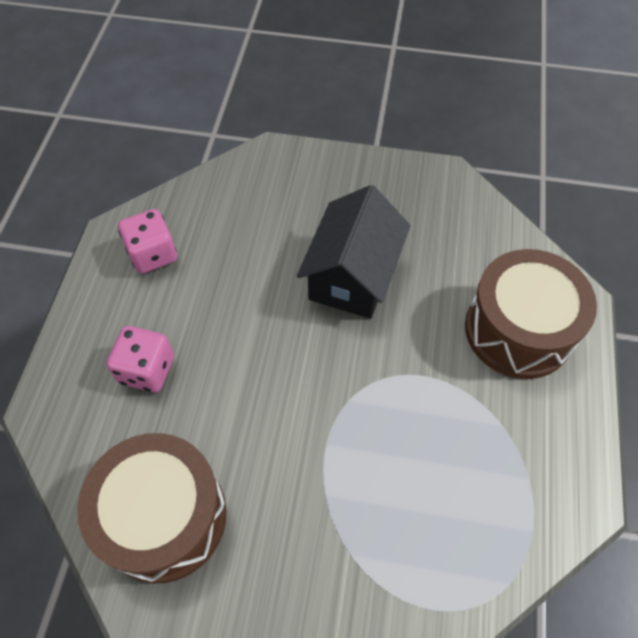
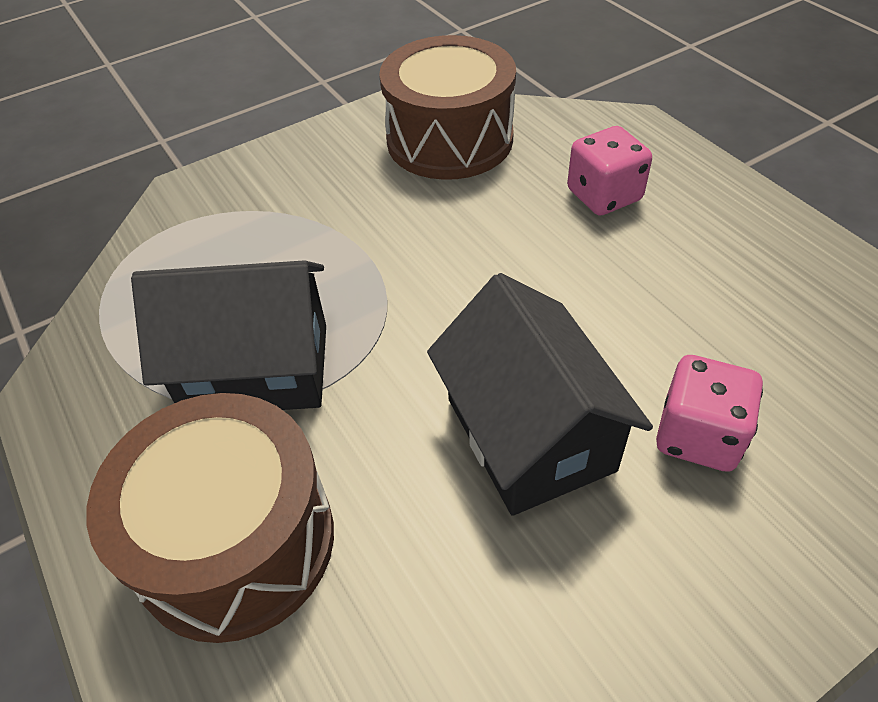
camera: 140 degrees right, 10 degrees down
pink dice [118,209,177,274] -> pink dice moved to [656,355,763,472]
none -> black house [131,260,326,410]

